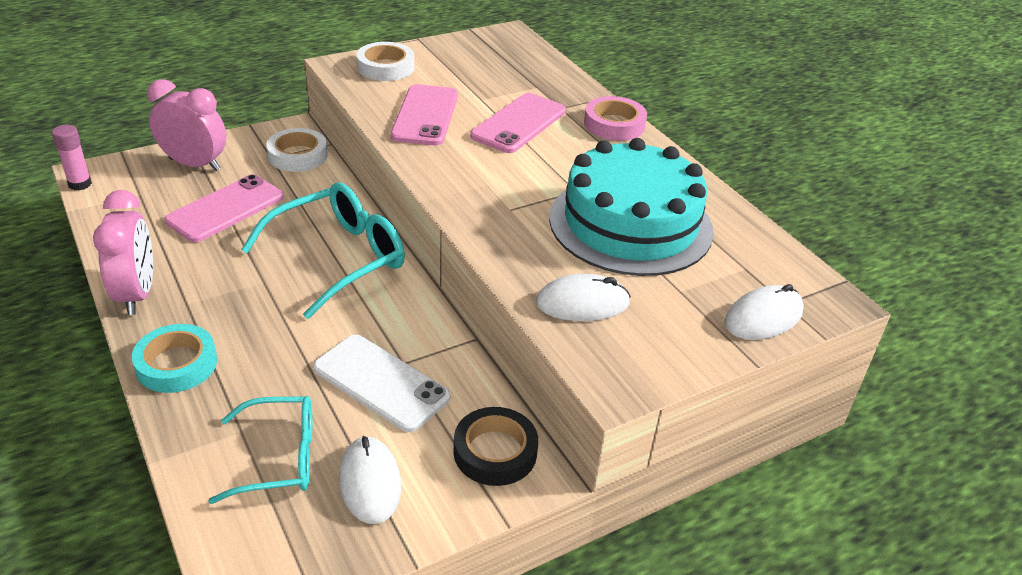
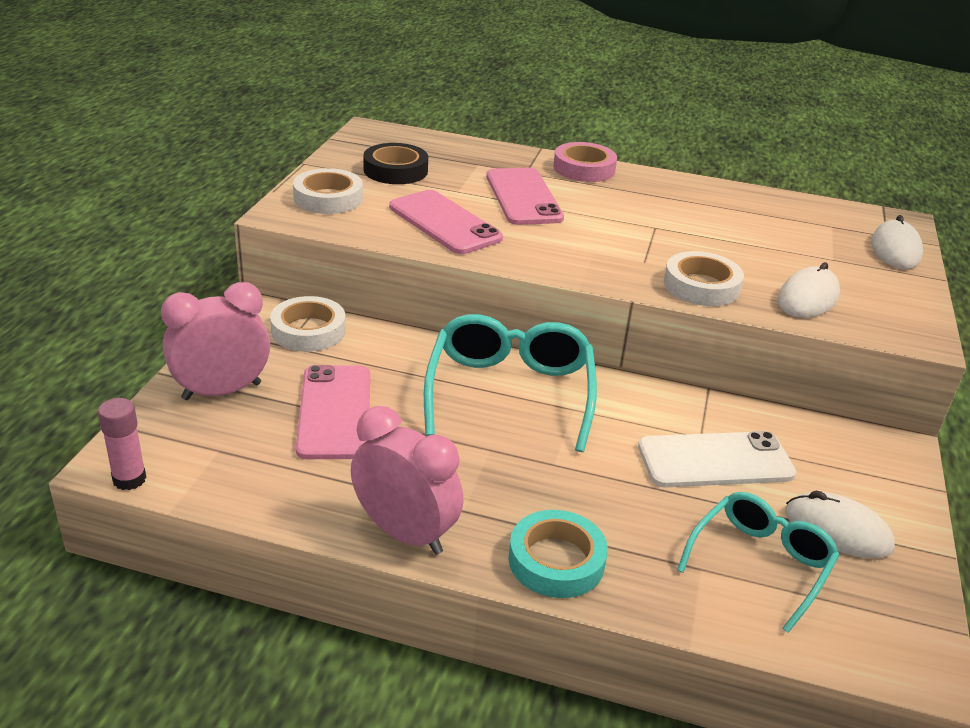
camera: 45 degrees left, 5 degrees down
black tape [454,407,538,486] -> black tape moved to [363,143,428,184]
turquoise cake [549,138,714,276] -> none
none -> white tape [664,251,744,306]

